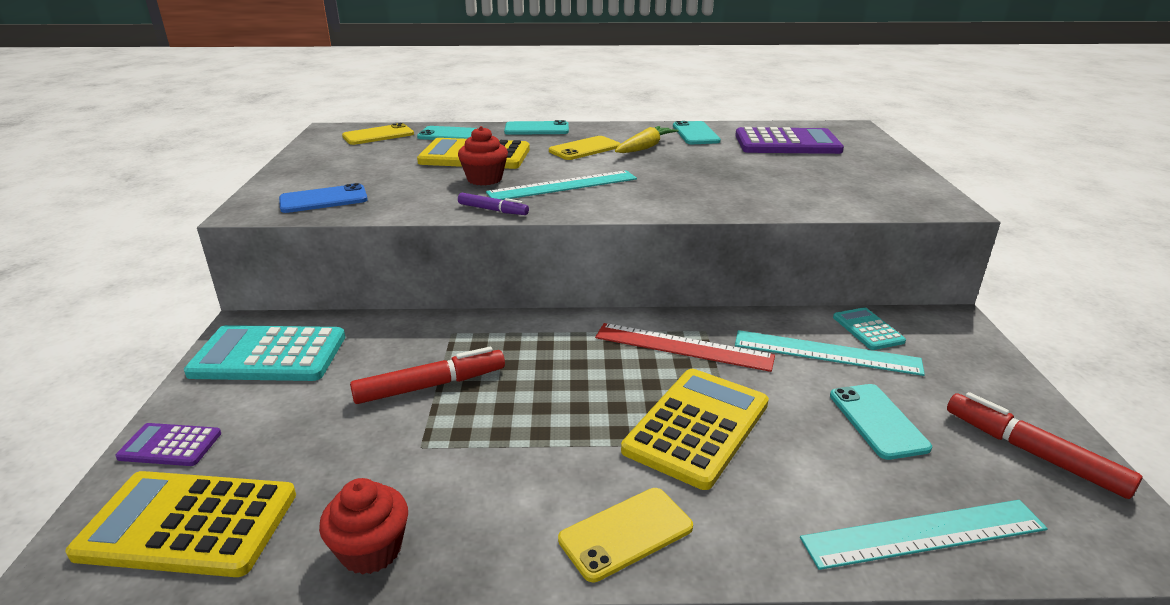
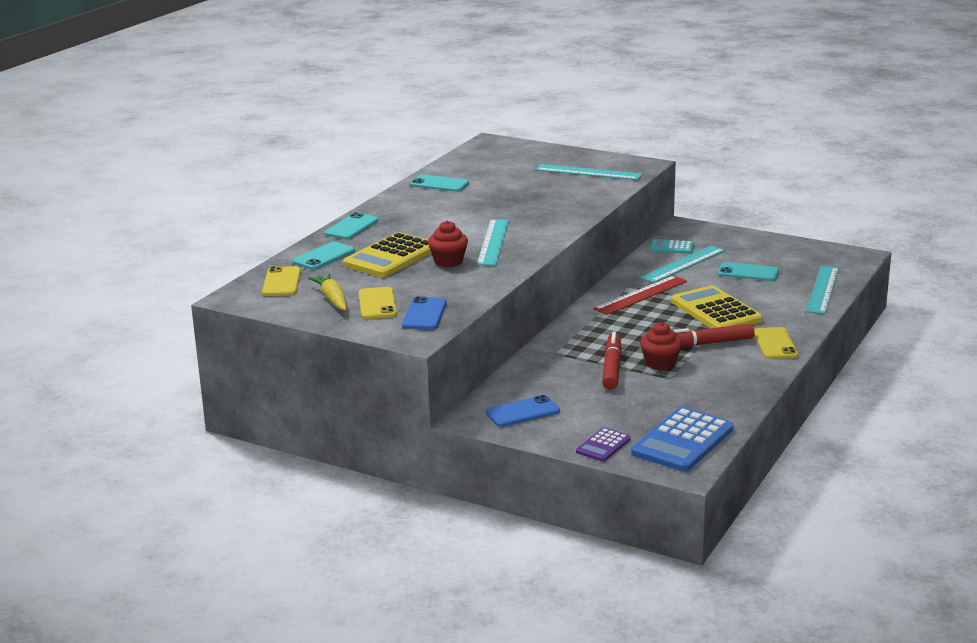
camera: 60 degrees left, 5 degrees down
yellow calculator [65,471,296,577] -> blue calculator [631,407,734,472]
turquoise calculator [184,325,345,381] -> blue phone [486,395,560,427]
red cupcake [319,478,408,575] -> red cupcake moved to [640,322,682,370]
purple marker [458,193,529,215] -> none
yellow phone [549,136,620,160] -> yellow phone moved to [358,287,397,319]
yellow carrot [615,126,679,153] -> yellow carrot moved to [308,273,347,310]
purple calculator [735,127,844,154] -> none
red marker [947,392,1142,499] -> red marker moved to [673,324,755,347]
none -> turquoise ruler [536,164,642,180]

